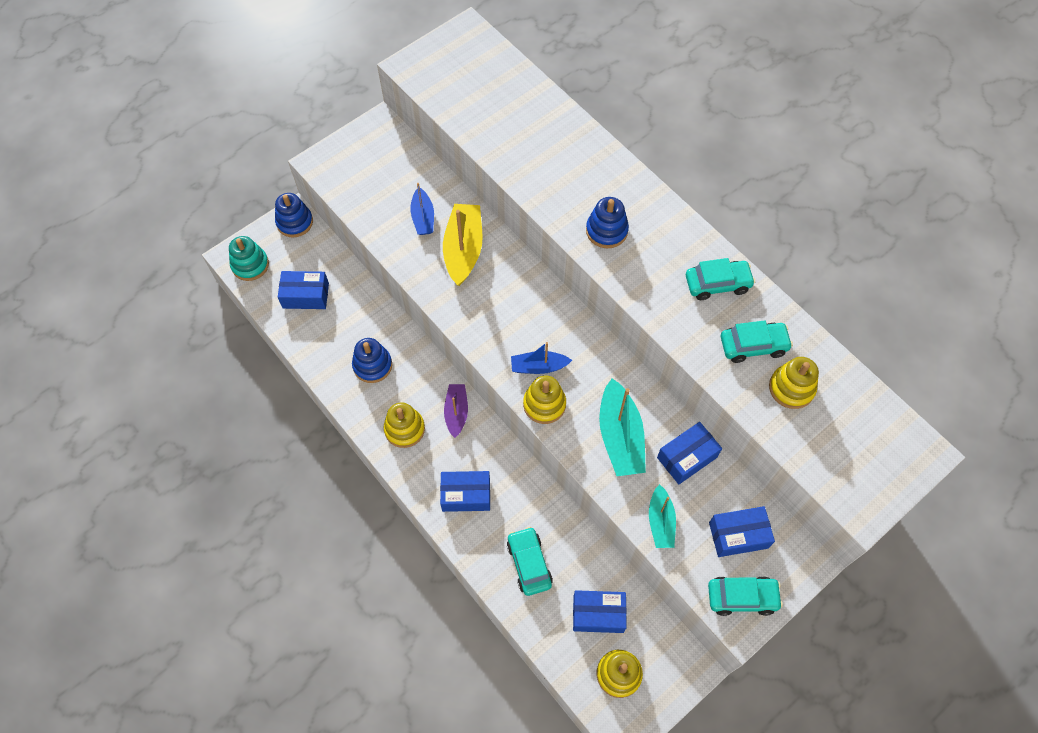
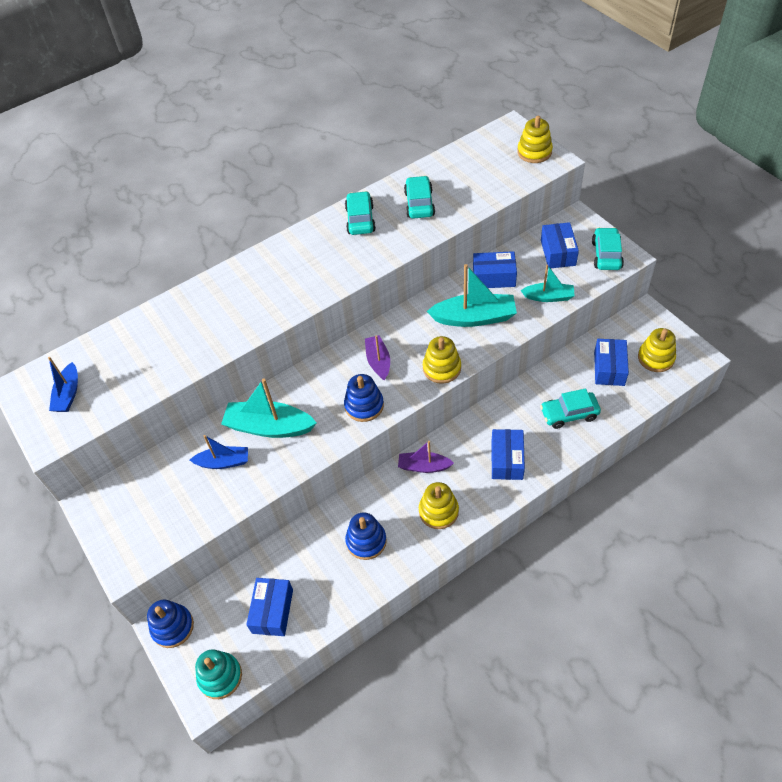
camera: 80 degrees left, 10 degrees down
yellow boat [443,204,483,286] -> turquoise boat [221,379,317,438]
blue boat [511,342,572,374] -> blue boat moved to [48,357,78,412]
blue stacking toy [586,197,629,248] -> blue stacking toy moved to [344,374,384,422]
blue box [657,422,722,484] -> blue box turned 60 degrees counterclockwise [473,251,517,288]
yellow stacking toy [769,357,819,409] -> yellow stacking toy moved to [517,116,553,163]
none -> purple boat [365,335,390,381]

